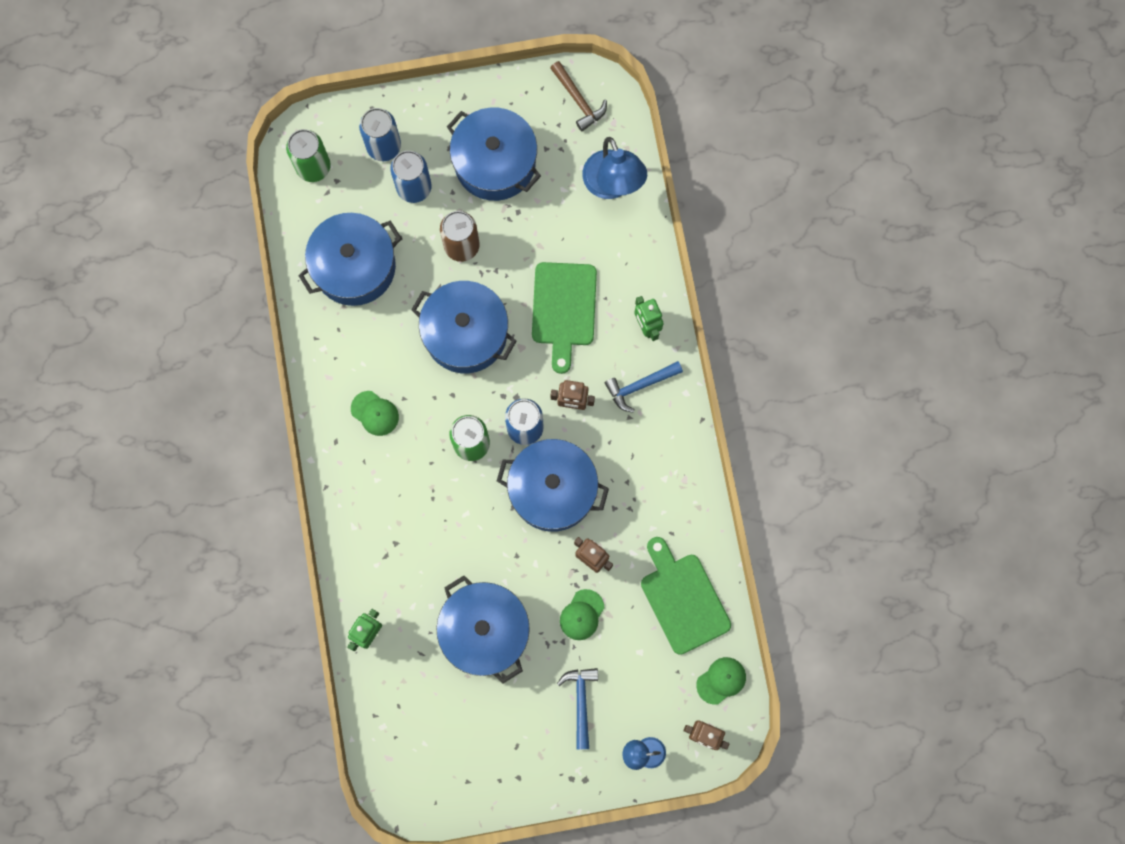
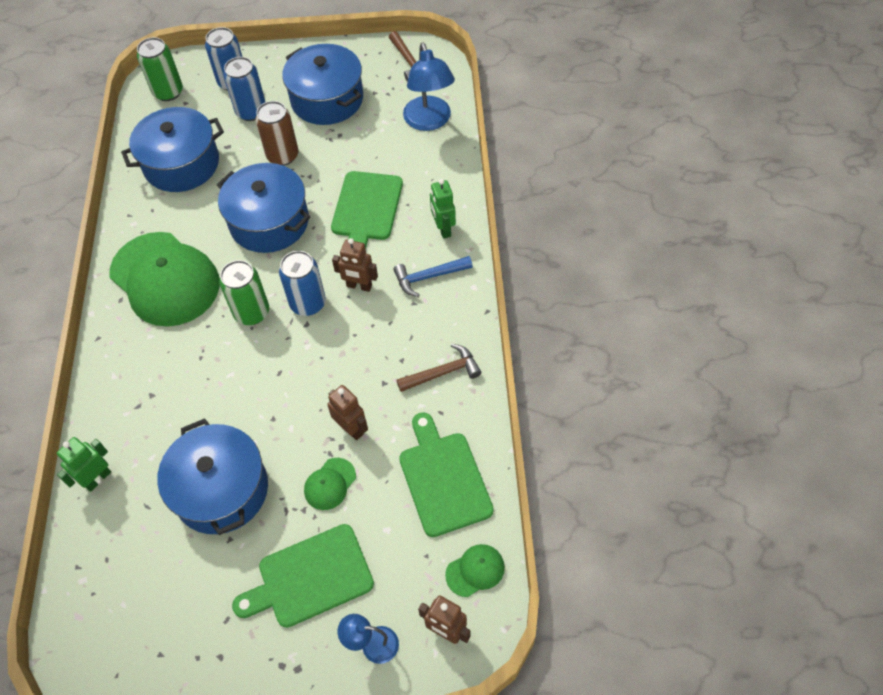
camera: 10 degrees right, 20 degrees down
green cap [351,391,399,436] -> green cap [110,232,220,327], size x2.42
blue pot [497,439,609,532] -> none
blue hammer [557,668,598,749] -> green cutting board [232,524,374,628]
none -> brown hammer [396,344,481,392]

